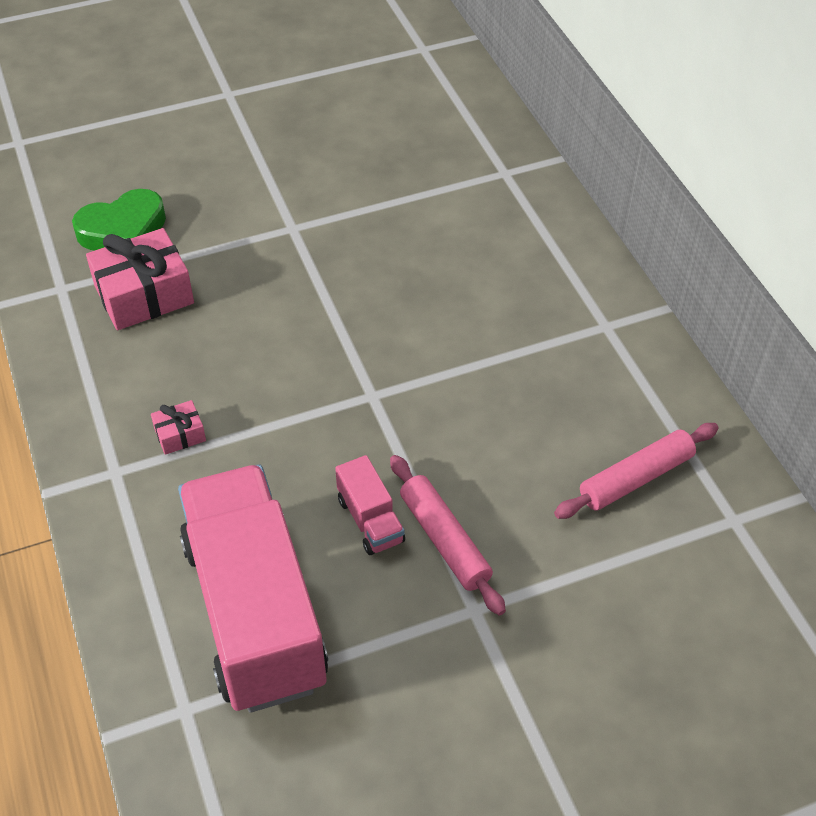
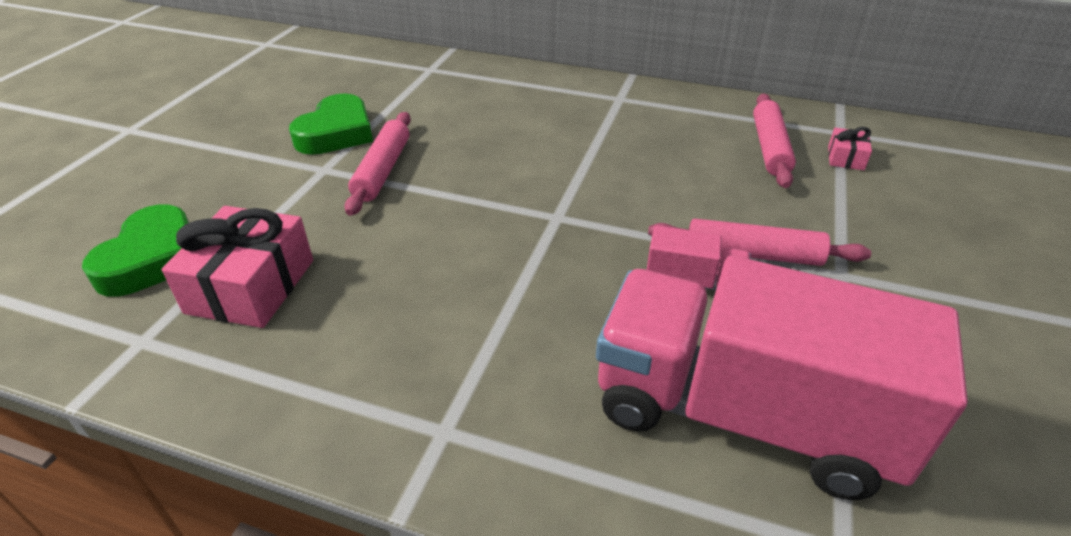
camera: 50 degrees left, 10 degrees down
pink gift [151,400,206,455] -> pink gift moved to [828,127,872,170]
none -> green heart [289,93,373,155]
none -> pink rolling pin [344,112,411,216]

